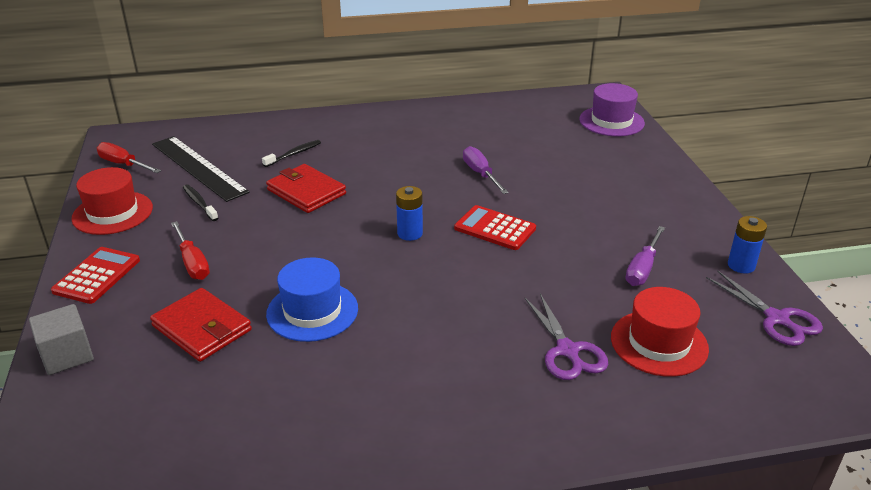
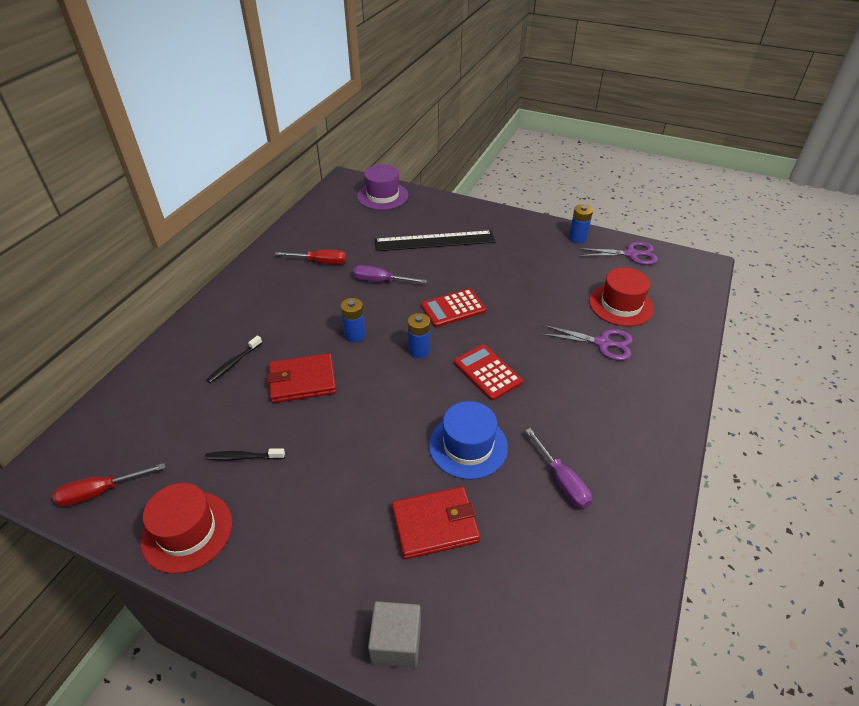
camera: 55 degrees left, 10 degrees up
red calculator [51,247,140,304] -> red calculator moved to [454,345,523,400]
black ruler [152,136,249,202] -> black ruler moved to [374,230,496,251]
red screwdriver [171,221,210,280] -> red screwdriver moved to [275,250,347,265]
black toothbrush [262,140,321,167] -> black toothbrush turned 135 degrees counterclockwise [207,336,262,383]
purple screwdriver [626,226,665,286] -> purple screwdriver moved to [525,428,592,509]
none -> blue battery [341,298,366,342]

